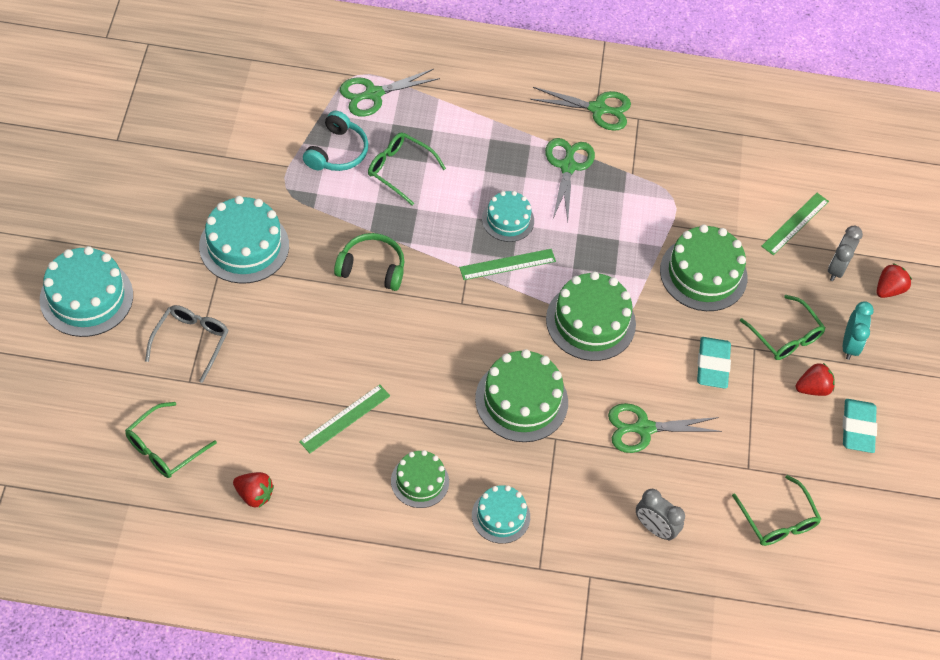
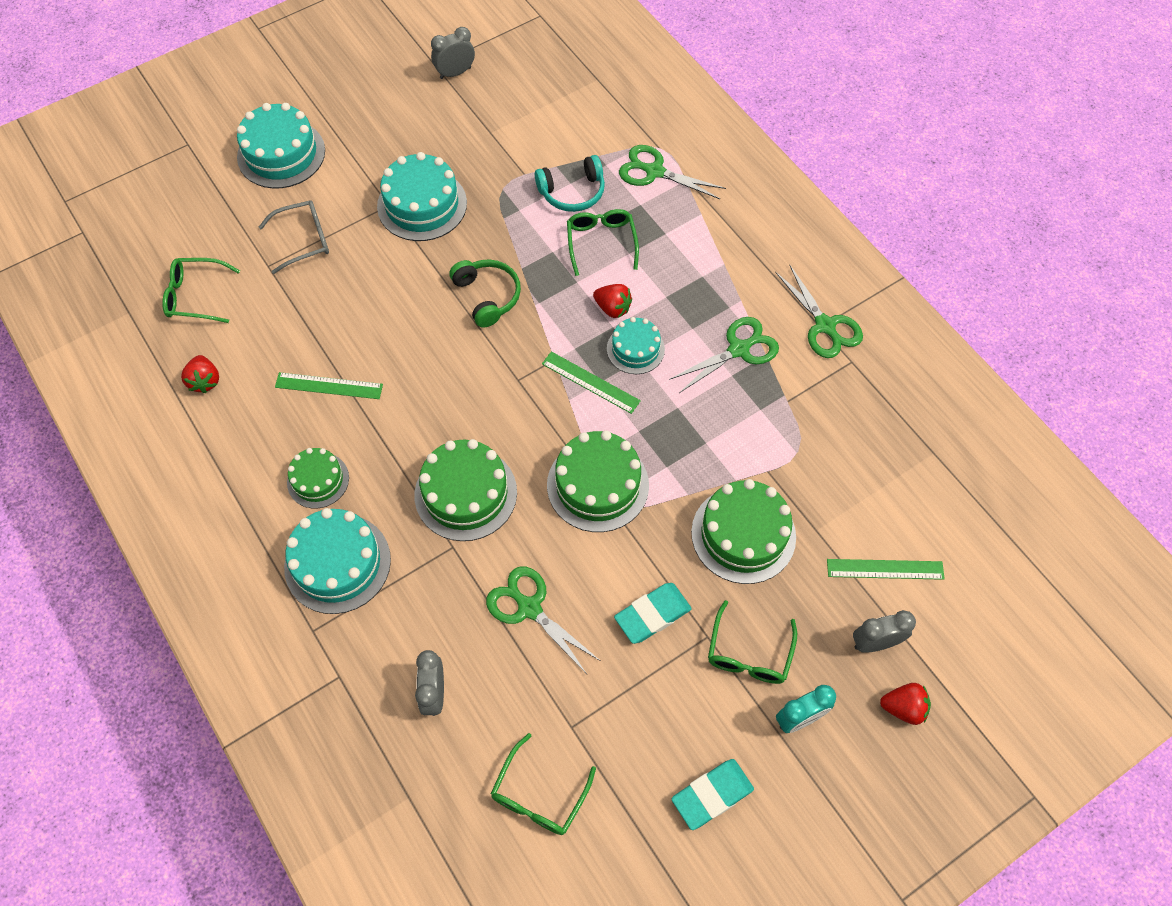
camera: 55 degrees right, 5 degrees up
turquoise cake [472,485,530,544] -> turquoise cake [284,508,391,614], size x1.65
red strawberry [796,363,835,396] -> red strawberry moved to [593,284,632,318]
none -> grey clock [431,27,475,79]

